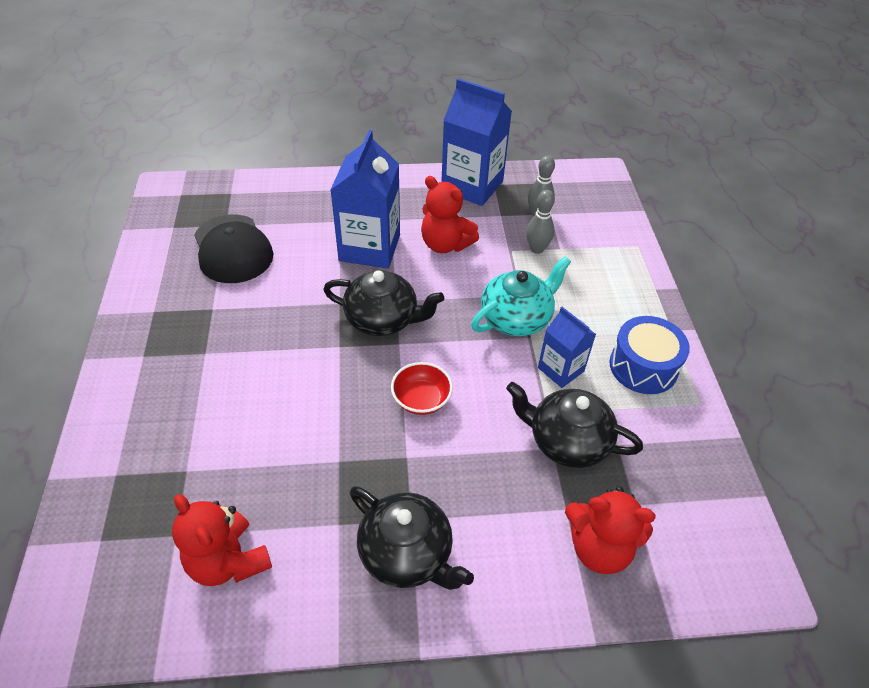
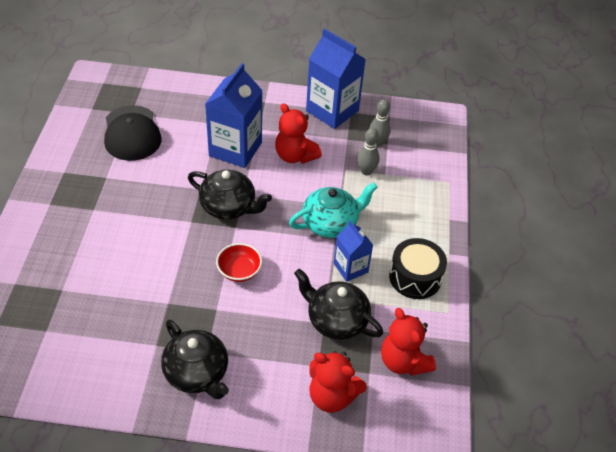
camera: 10 degrees right, 0 degrees up
red teddy bear [172,494,272,586] -> red teddy bear moved to [381,308,436,376]
blue drum [609,316,690,394] -> black drum [389,238,447,299]

